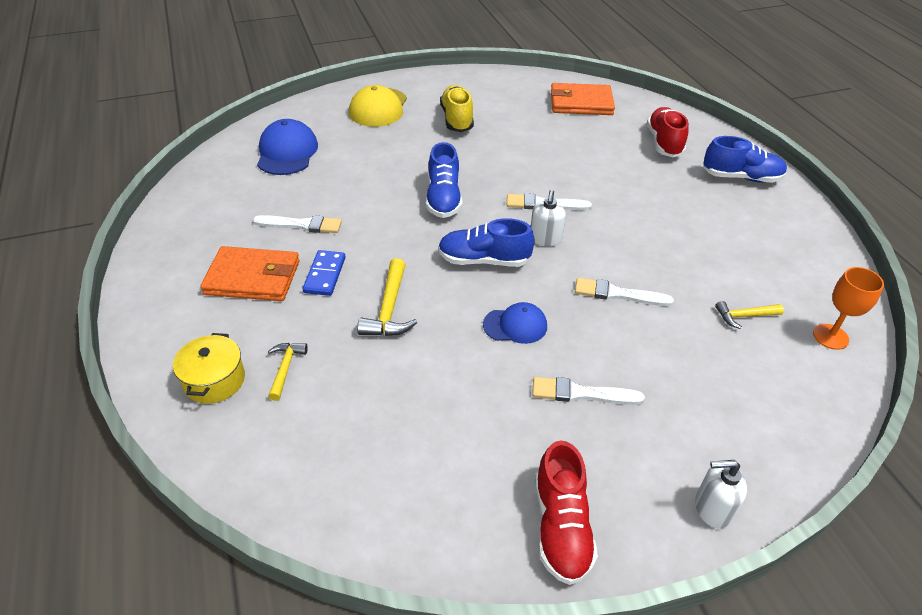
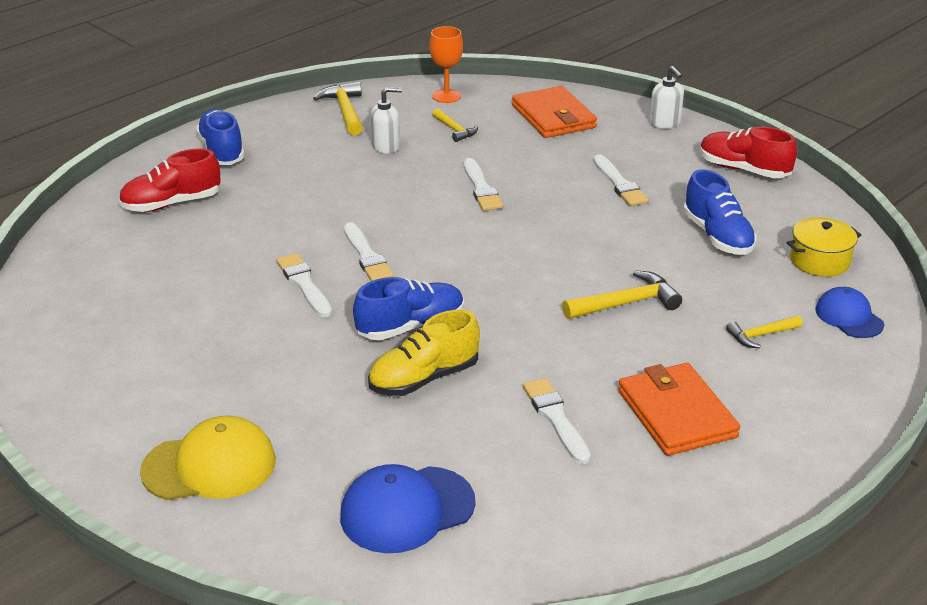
camera: 115 degrees left, 10 degrees down
yellow pot [173,333,245,404] -> yellow pot moved to [787,217,861,277]
blue domino [303,250,346,296] -> none
blue shoe [438,218,535,267] -> blue shoe moved to [683,169,757,255]
yellow shoe [440,85,474,132] -> yellow shoe moved to [368,310,480,396]
blue cap [483,302,547,344] -> blue cap moved to [815,287,884,338]
white soap dispenser [531,190,566,246] -> white soap dispenser moved to [371,87,402,154]
red shoe [535,441,598,585] -> red shoe turned 120 degrees counterclockwise [700,127,797,178]
orange wallet [551,83,615,115] -> orange wallet moved to [512,86,597,138]
none -> white brush [276,253,332,317]
none -> yellow hammer [313,81,363,135]

